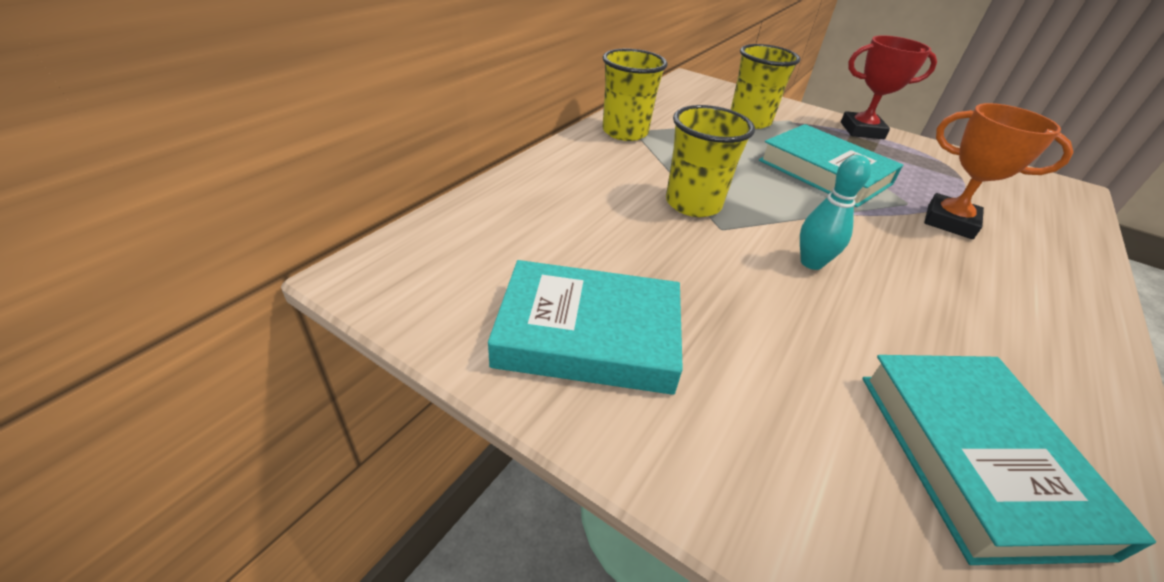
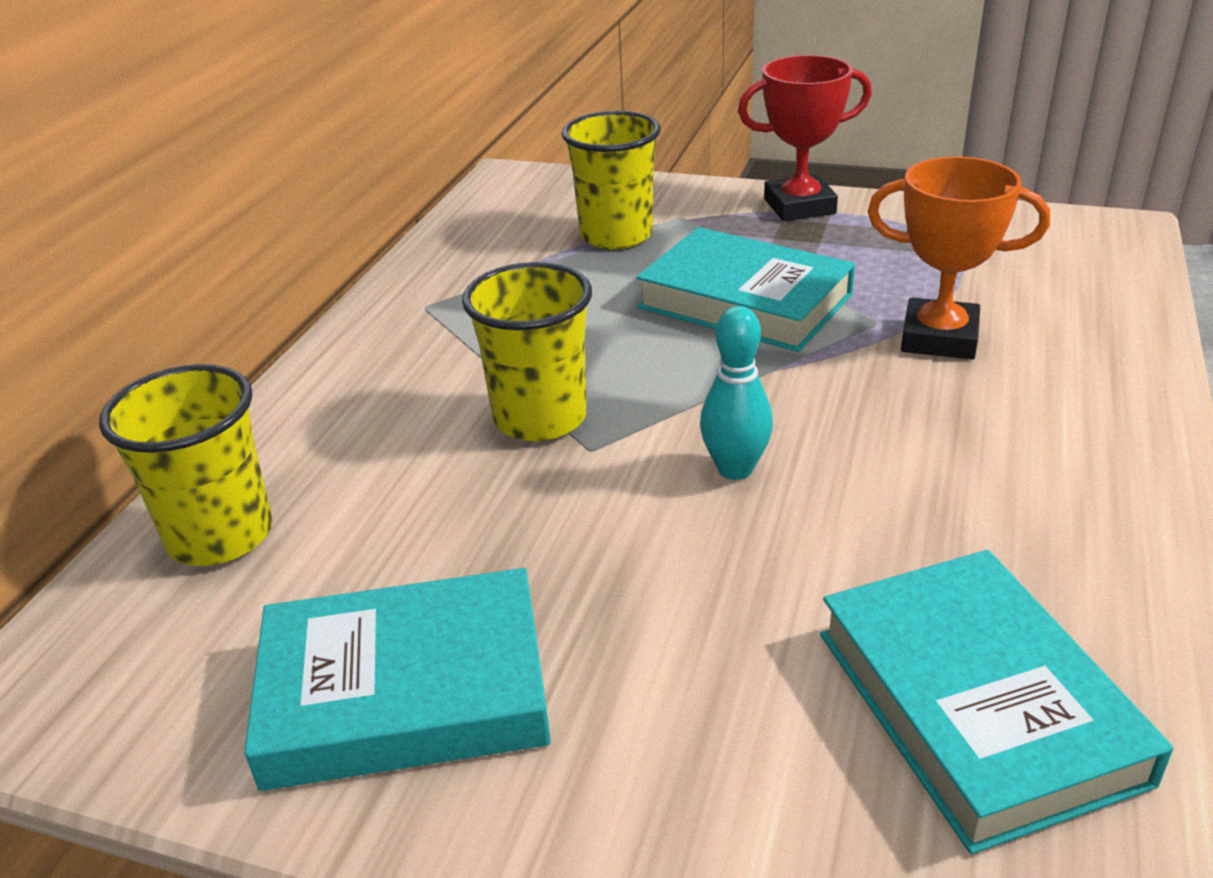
camera: 10 degrees left, 5 degrees down
yellow cup [602,49,668,141] -> yellow cup moved to [99,364,273,566]

